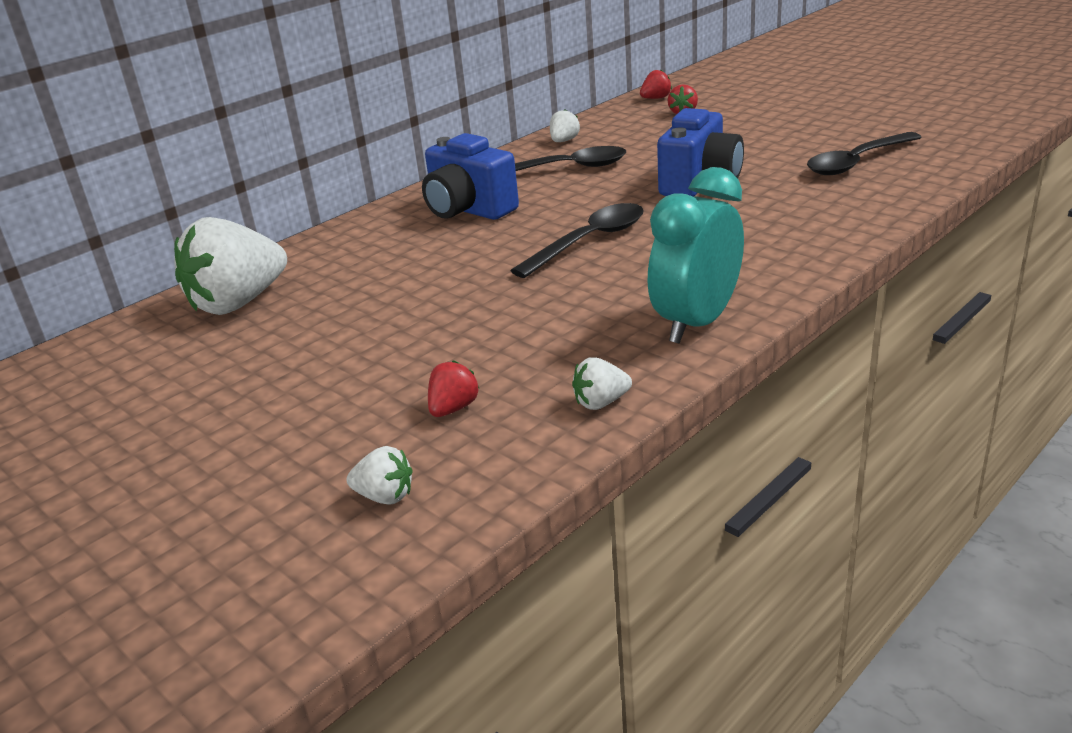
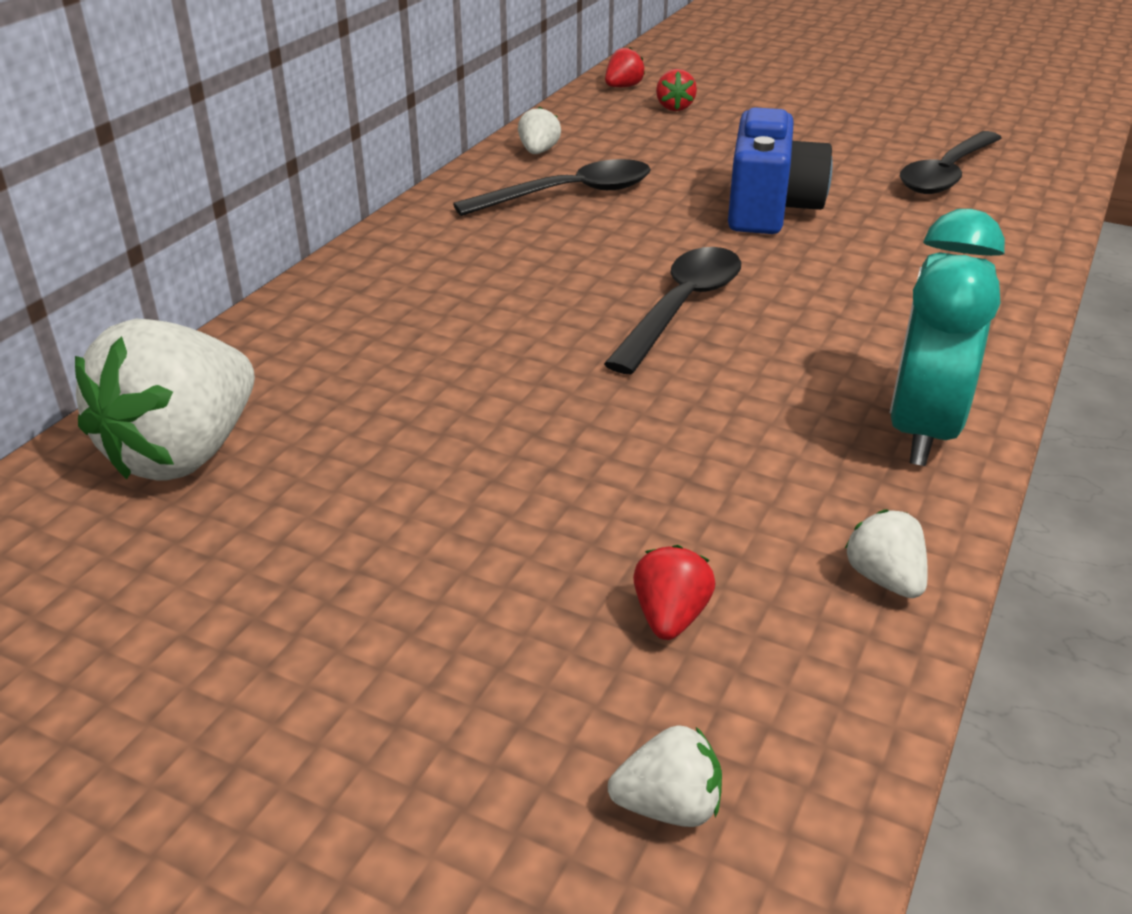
camera: 20 degrees left, 5 degrees up
blue camera [422,133,519,220] -> none
white strawberry [572,358,632,410] -> white strawberry turned 105 degrees clockwise [845,509,928,598]

